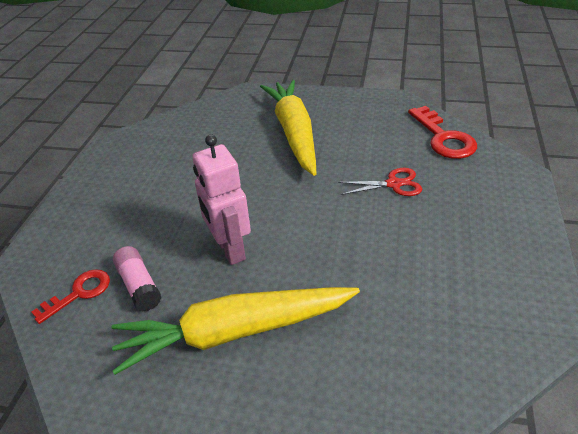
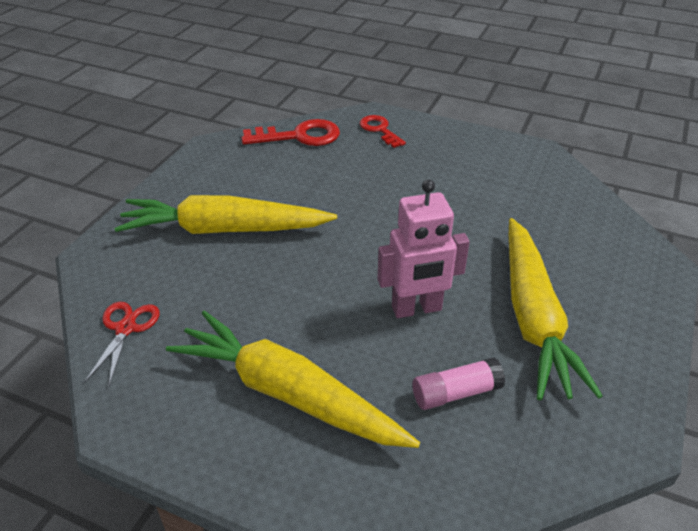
camera: 80 degrees left, 0 degrees up
red key [32,269,110,324] -> red key moved to [360,115,406,148]
red scissors [338,168,422,196] -> red scissors moved to [84,302,160,386]
none -> yellow carrot [166,310,420,448]

